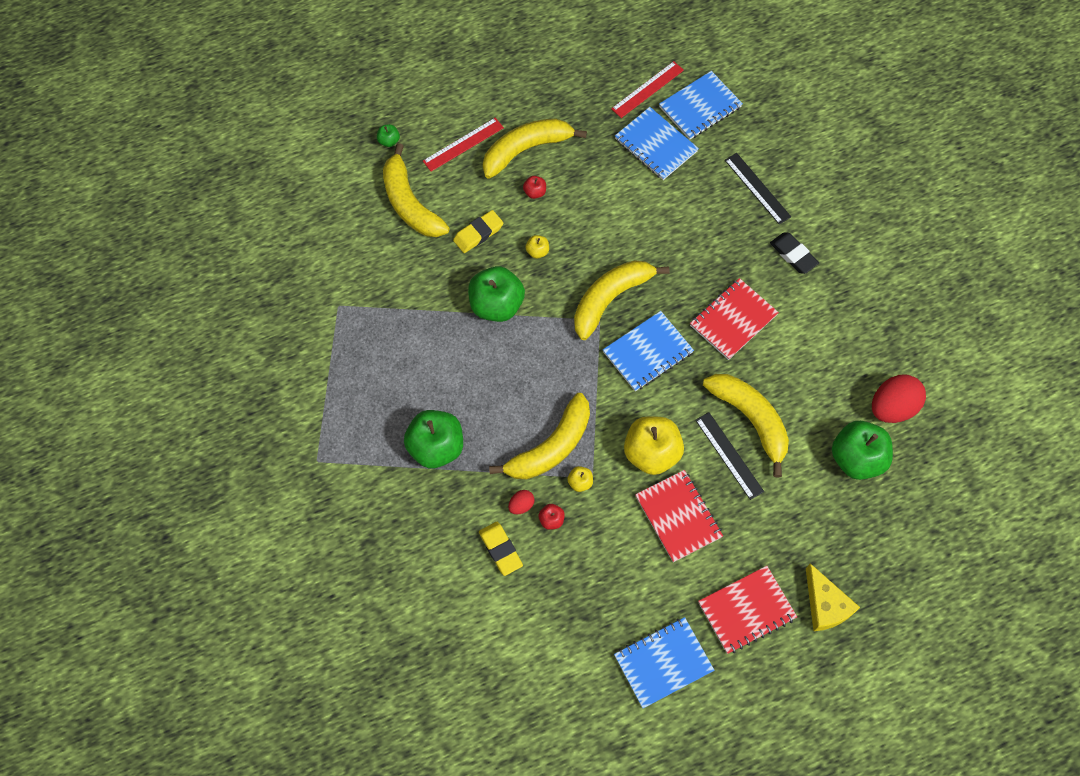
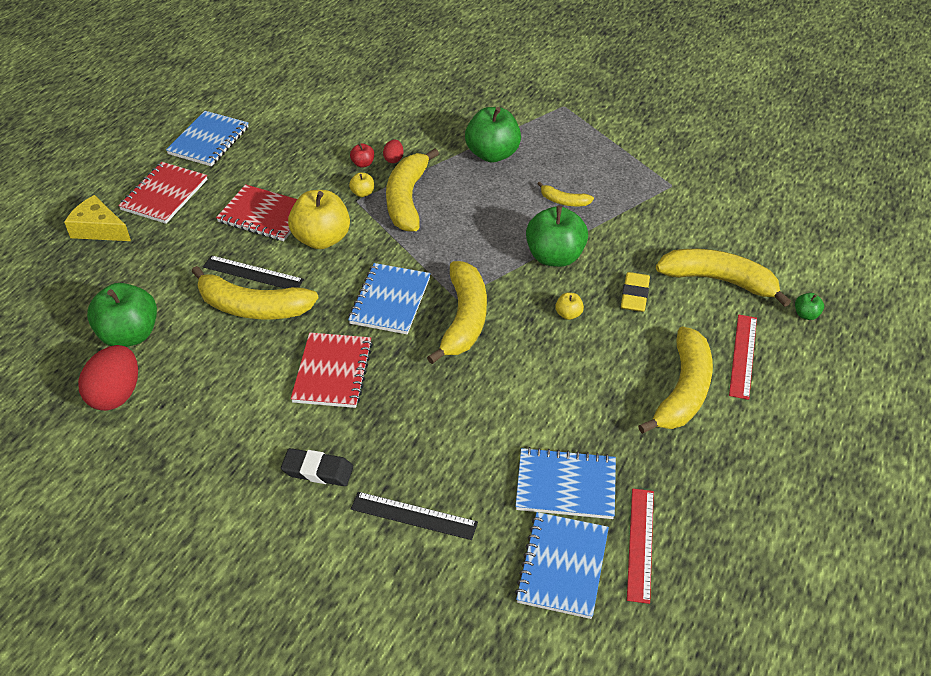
camera: 140 degrees right, 20 degrees down
yellow eraser [479,522,523,576] -> none
red apple [523,176,546,199] -> none
none -> yellow banana [538,182,594,206]

